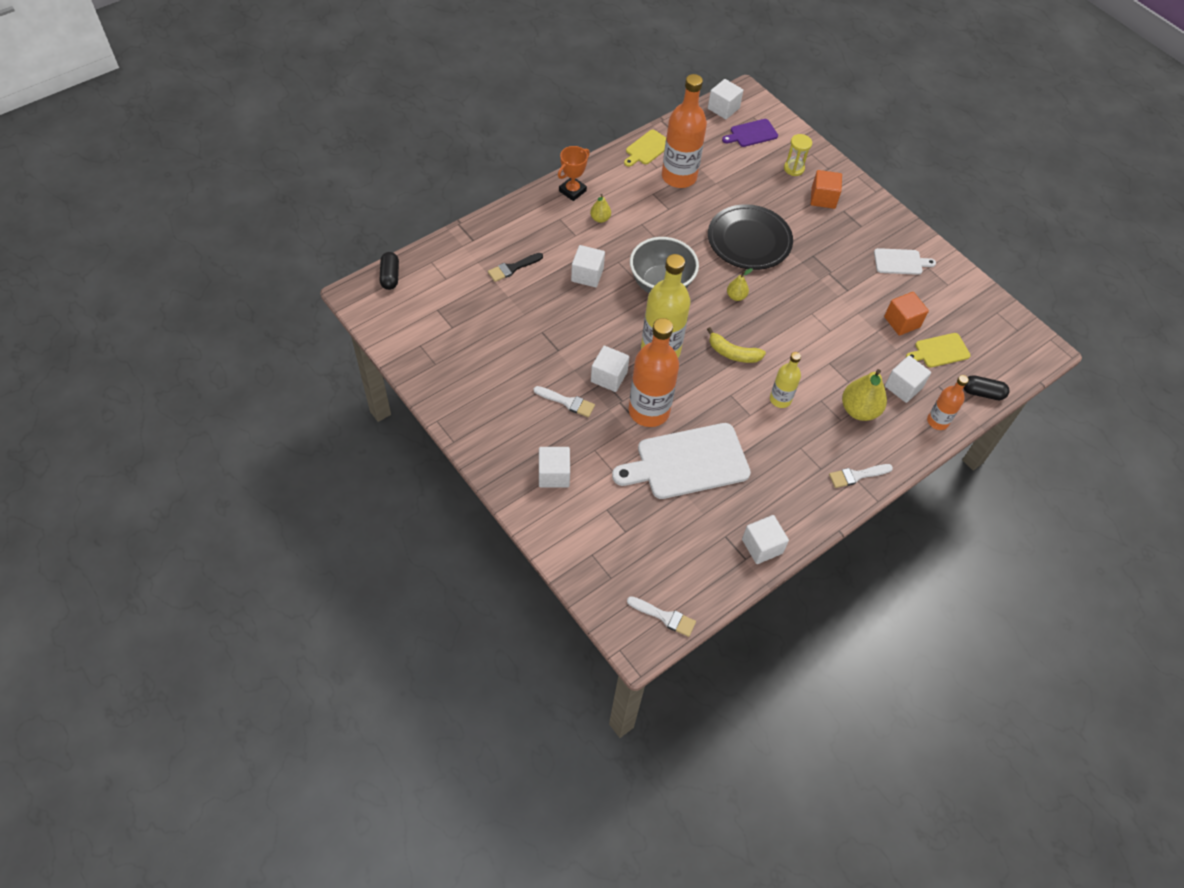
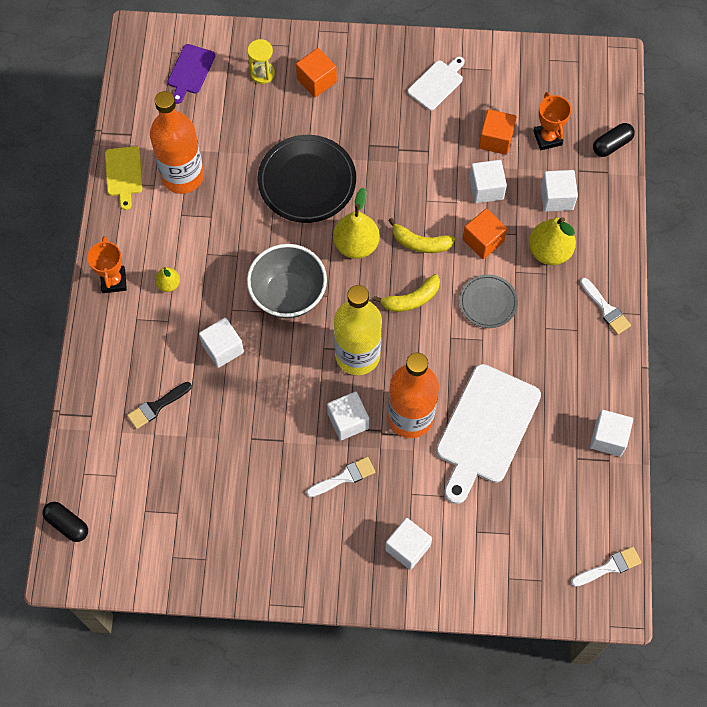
camera: 45 degrees left, 10 degrees up
black brush [488,253,543,282] -> black brush turned 45 degrees clockwise [127,382,192,429]
white cube [708,79,743,119] -> white cube moved to [469,160,507,203]
yellow pear [727,268,753,301] -> yellow pear [333,188,380,259], size x1.87
yellow bottle [770,352,801,408] -> grey plate [460,274,518,328]
white brush [829,464,893,488] -> white brush turned 60 degrees counterclockwise [580,278,631,335]
yellow cutting board [906,333,971,368] -> orange trophy [534,92,571,150]
orange bottle [927,375,969,430] -> none
none -> yellow banana [388,218,455,253]
none -> orange cube [463,209,507,259]

